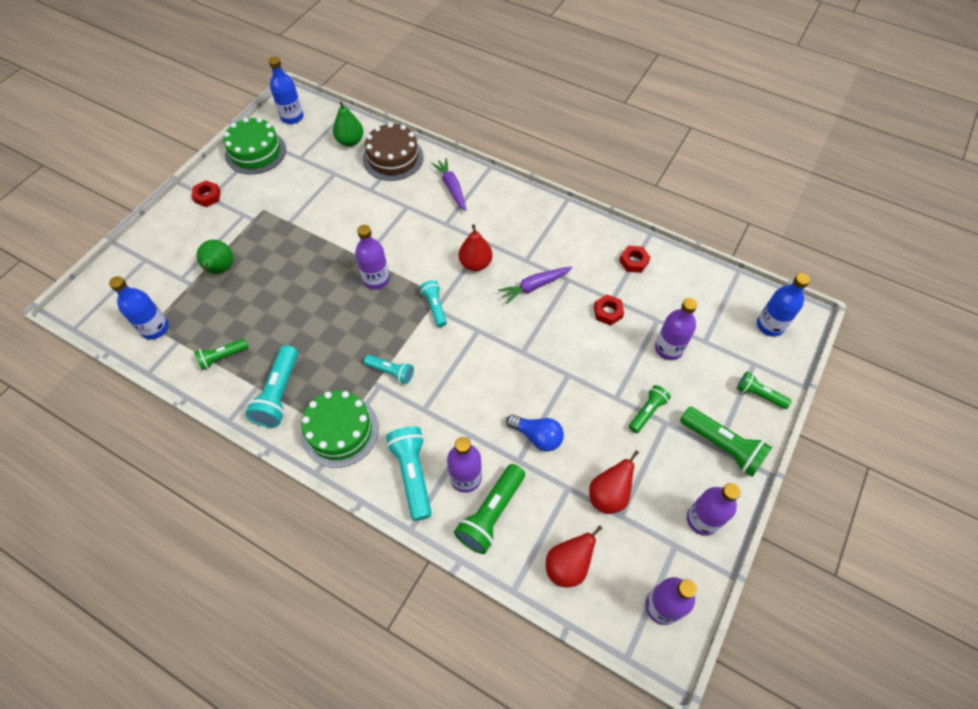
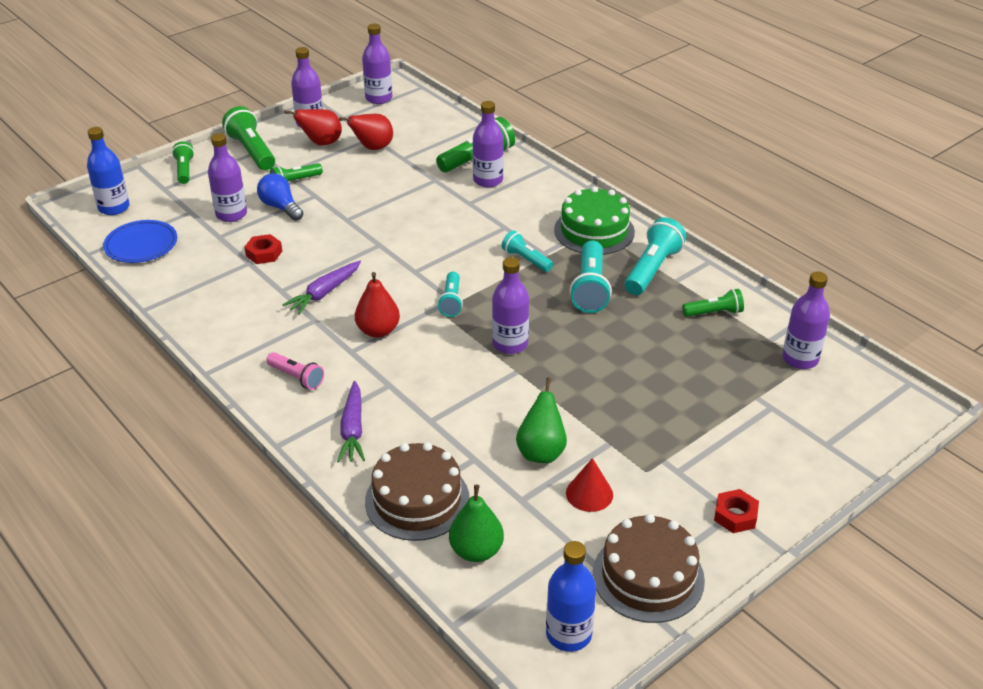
camera: 160 degrees left, 20 degrees down
blue bottle [109,276,169,340] -> purple bottle [782,271,830,369]
green pear [197,240,233,274] -> green pear moved to [516,378,567,463]
green cake [223,117,286,175] -> brown cake [593,514,705,623]
turquoise flashlight [386,426,432,521] -> turquoise flashlight moved to [570,240,612,313]
purple carrot [498,266,572,304] -> purple carrot turned 135 degrees clockwise [282,261,361,315]
blue light bulb [506,415,564,451] -> blue light bulb moved to [257,173,303,221]
red pear [546,525,603,587] -> red pear moved to [285,109,342,146]
red nut [619,246,651,273] -> none
green flashlight [737,372,792,409] -> green flashlight turned 150 degrees counterclockwise [172,141,194,184]
none -> blue plate [103,220,177,263]
none -> pink flashlight [266,352,324,390]
none -> red cone [566,458,613,512]

